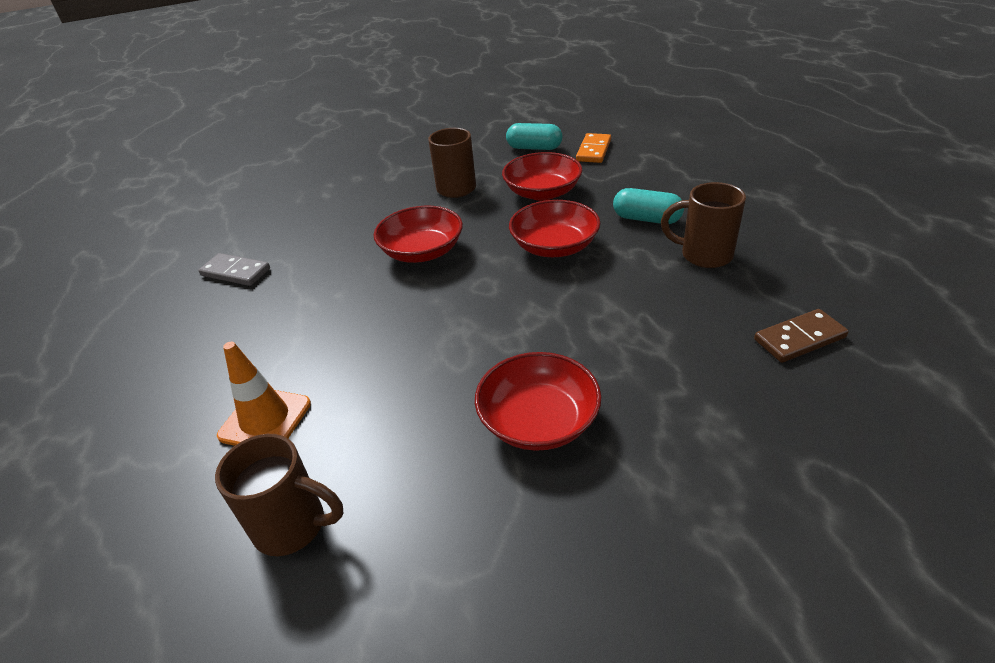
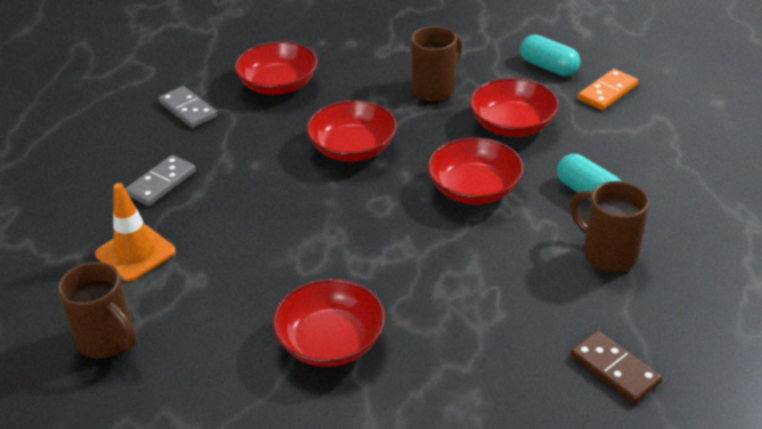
camera: 25 degrees right, 0 degrees up
brown domino [754,309,849,363] -> brown domino turned 45 degrees clockwise [570,330,662,404]
none -> grey domino [125,155,196,206]
none -> red bowl [234,41,318,95]

